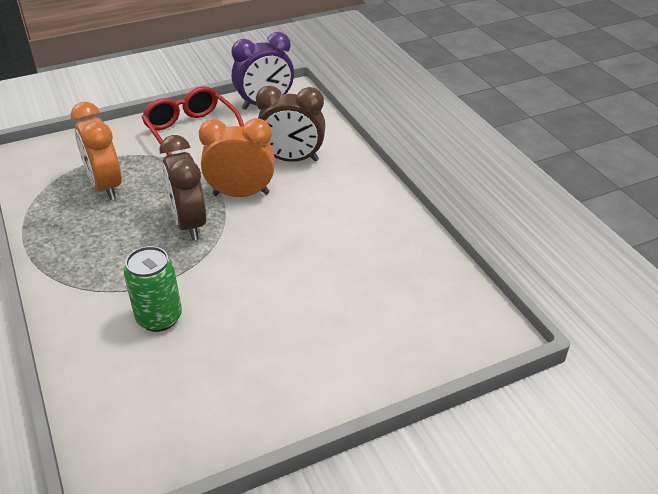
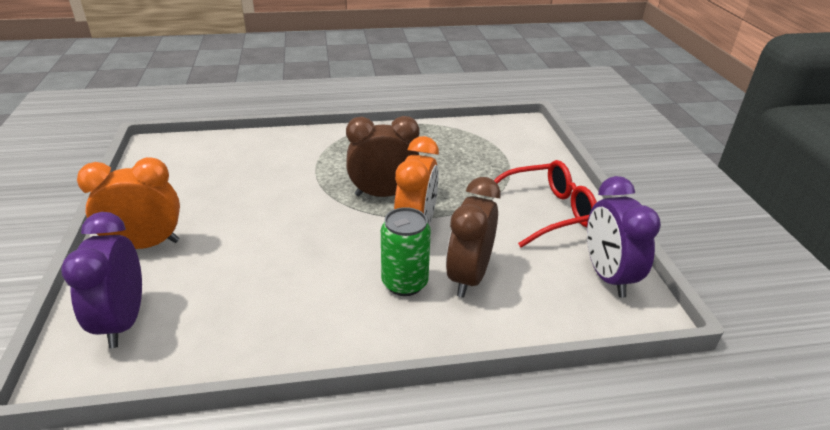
camera: 105 degrees right, 5 degrees down
orange clock [70,102,122,200] -> orange clock moved to [77,157,180,249]
green can [124,246,182,332] -> green can moved to [381,207,431,296]
none -> purple clock [61,212,142,348]

